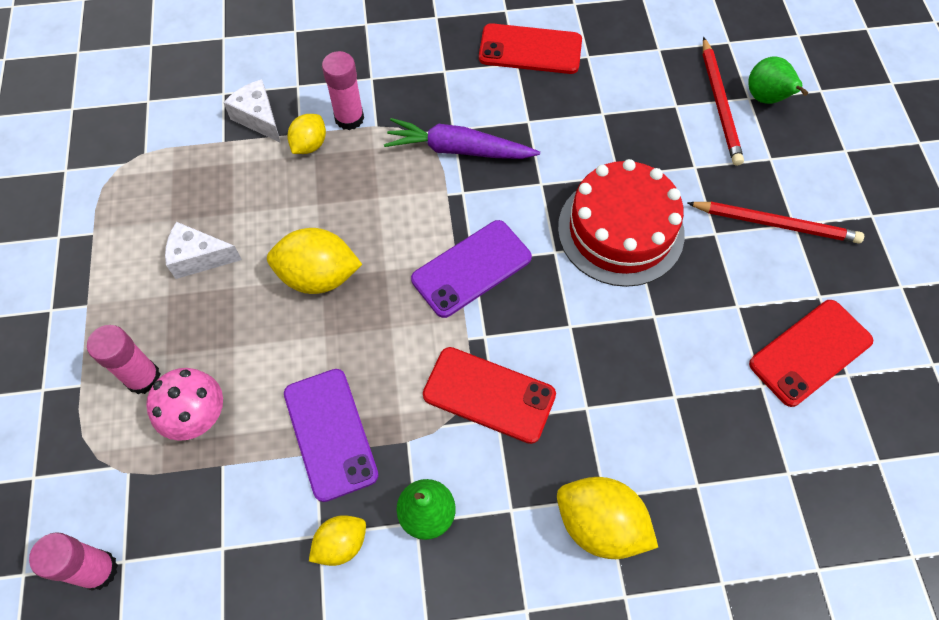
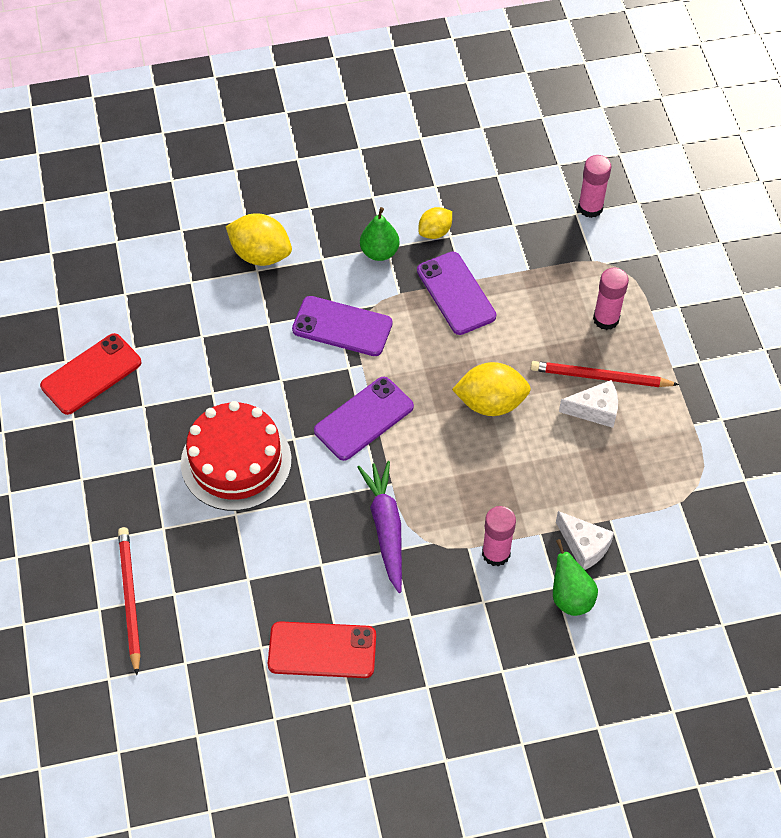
camera: 175 degrees right, 5 degrees down
pink mushroom [146,368,223,441] -> none
yellow lemon [287,114,326,154] -> none
purple carrot [384,118,540,159] -> purple carrot turned 105 degrees counterclockwise [357,461,402,593]
red phone [423,347,556,444] -> purple phone [292,296,392,356]
red pencil [687,202,864,244] -> red pencil moved to [531,361,679,387]
green pear [748,56,808,104] -> green pear moved to [553,539,598,616]

